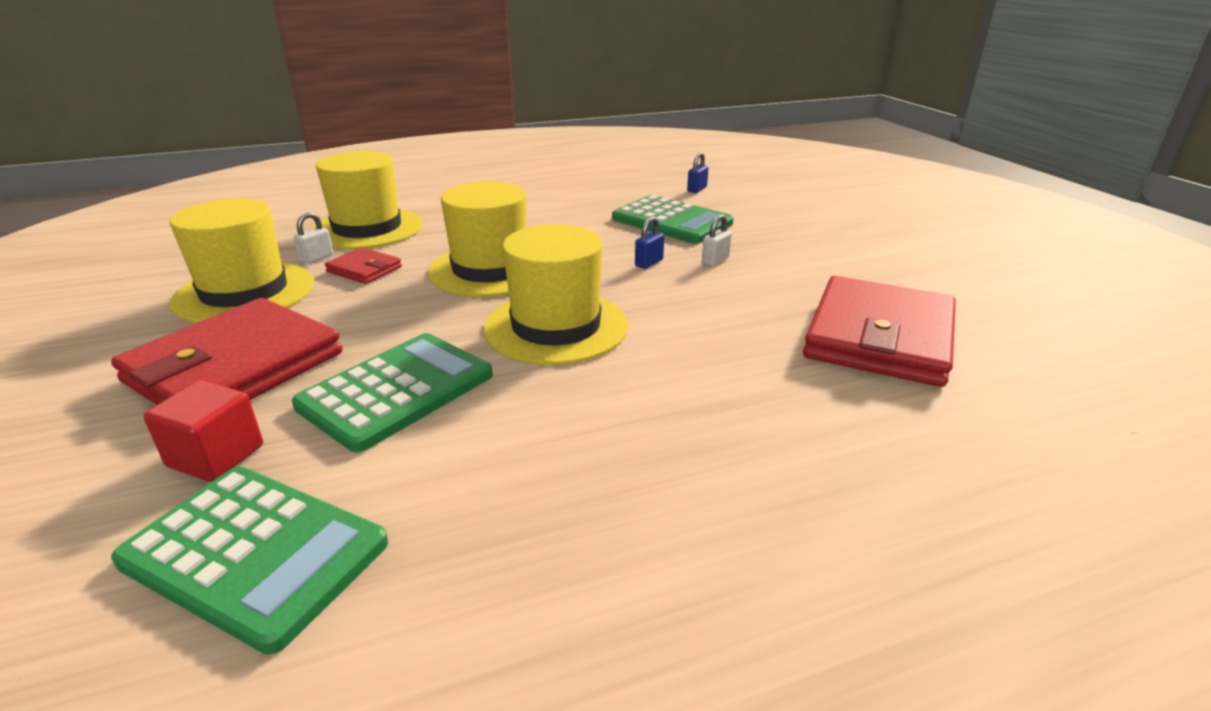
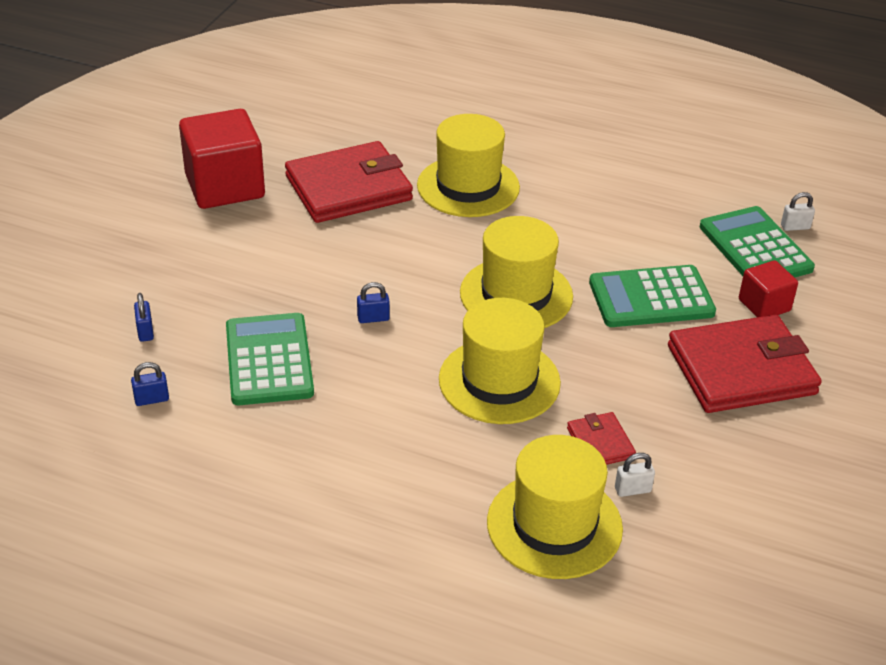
camera: 140 degrees left, 10 degrees up
yellow hat [169,198,314,323] -> yellow hat moved to [417,114,520,217]
white padlock [702,214,732,266] -> white padlock moved to [781,192,815,231]
none -> blue padlock [134,293,154,342]
none -> red cube [179,109,265,209]

